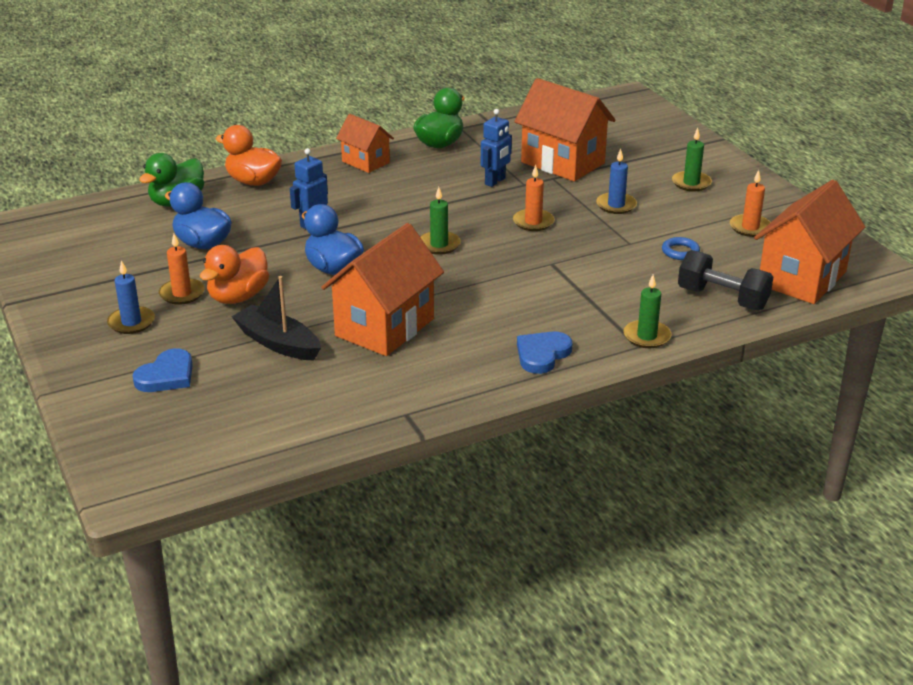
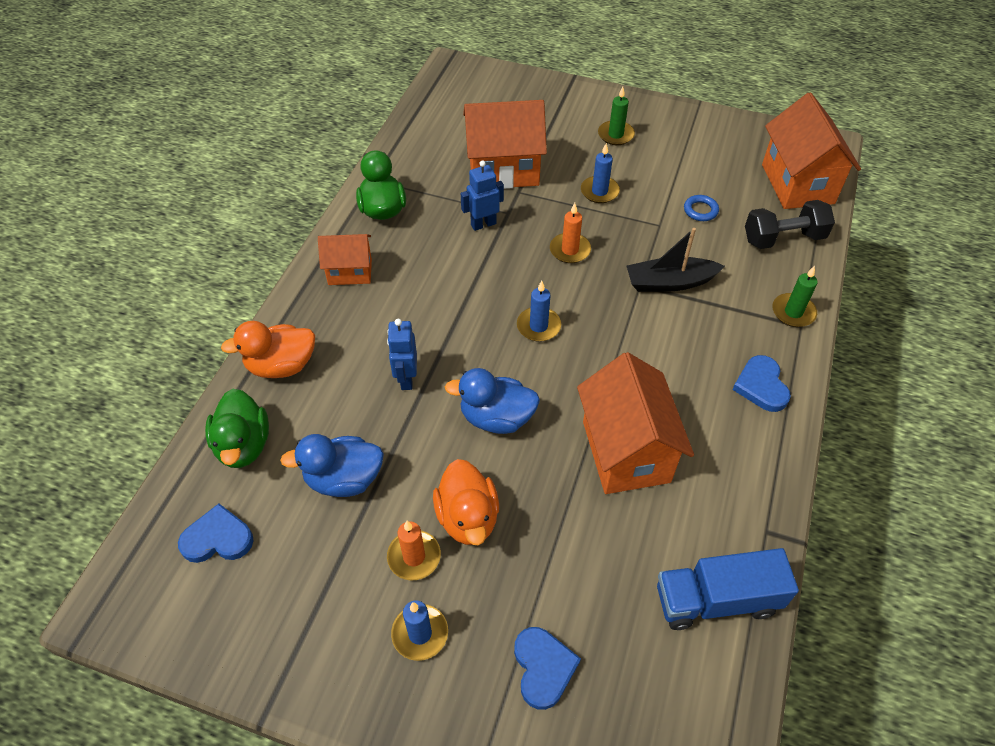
camera: 45 degrees left, 20 degrees up
black boat [231,276,321,361] -> black boat moved to [627,228,725,292]
green candle [420,187,461,255] -> blue candle [517,281,561,342]
blue robot [481,109,512,187] -> blue robot turned 105 degrees counterclockwise [461,160,504,231]
orange candle [730,170,771,237] -> none
none -> blue heart [178,504,254,563]
none -> blue truck [657,548,799,630]

